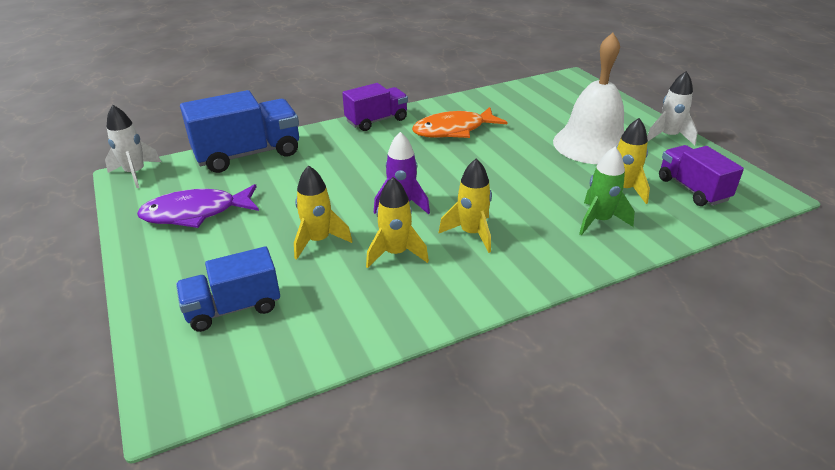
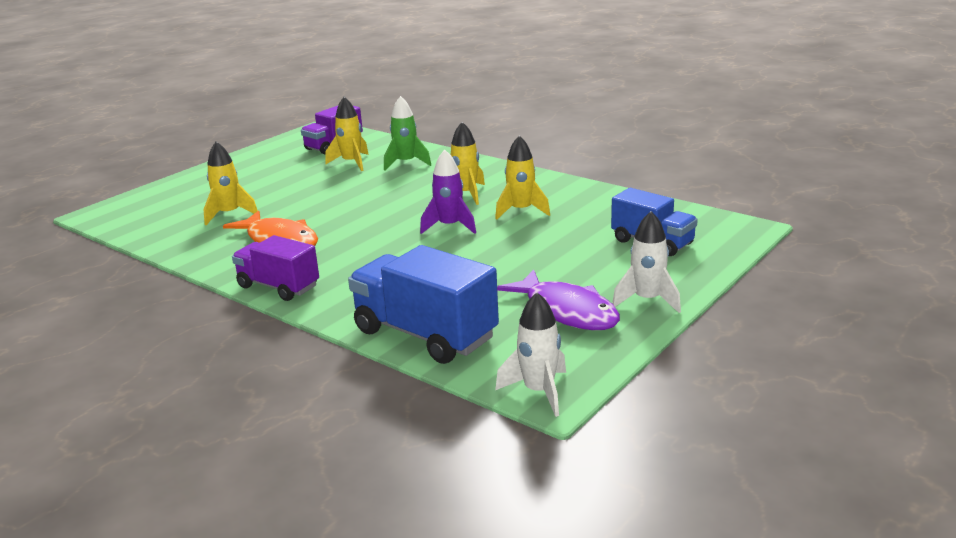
camera: 115 degrees left, 10 degrees down
yellow rocket [294,165,353,260] -> yellow rocket moved to [203,142,258,225]
white bell [553,33,624,164] -> none
white rocket [647,71,698,145] -> white rocket moved to [612,211,681,313]

